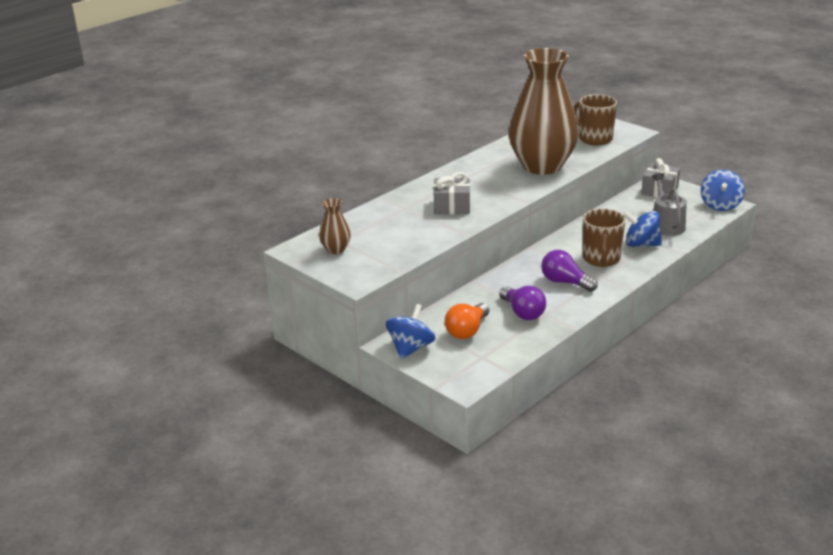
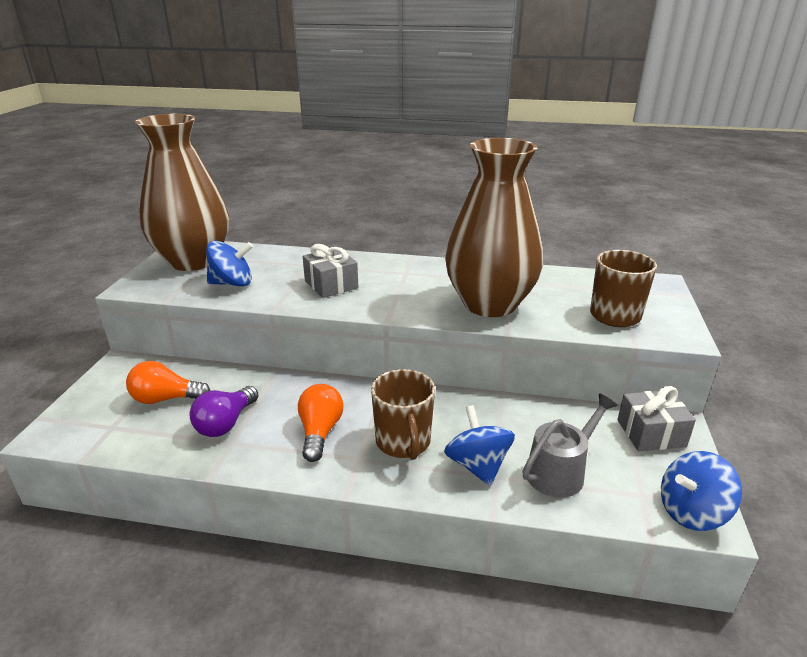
camera: 55 degrees right, 0 degrees up
brown vase [319,198,351,254] -> brown vase [135,114,229,271], size x2.49
blue spinning top [386,304,435,359] -> blue spinning top moved to [206,241,253,286]
purple light bulb [541,250,598,292] -> orange light bulb [298,384,344,462]
brown mug [582,209,626,267] -> brown mug turned 75 degrees counterclockwise [371,369,435,460]

